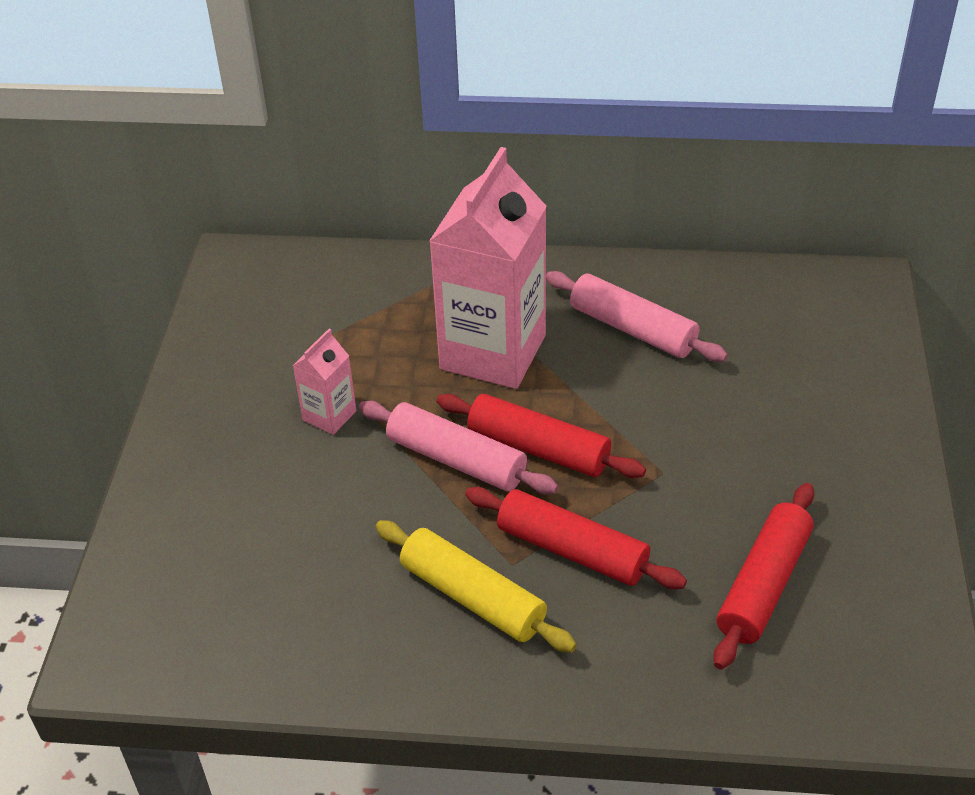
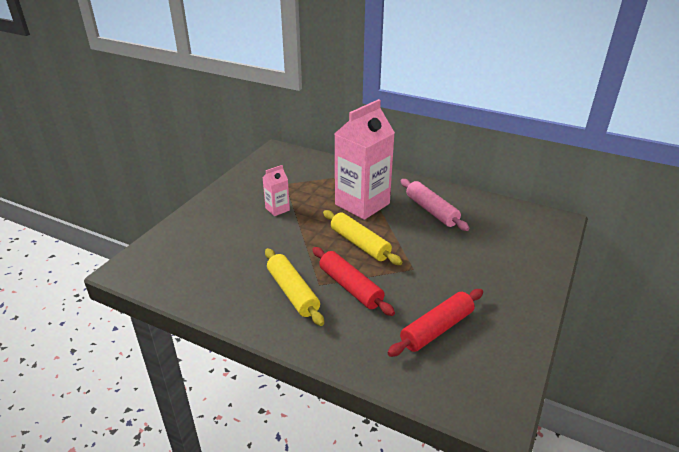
camera: 20 degrees right, 10 degrees down
pink rolling pin [359,401,558,495] -> none
red rolling pin [437,394,646,478] -> yellow rolling pin [323,210,402,265]

